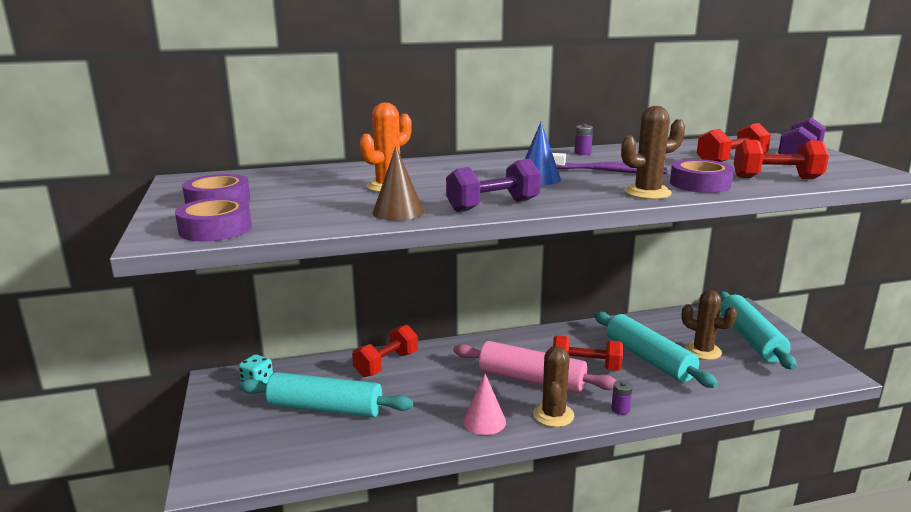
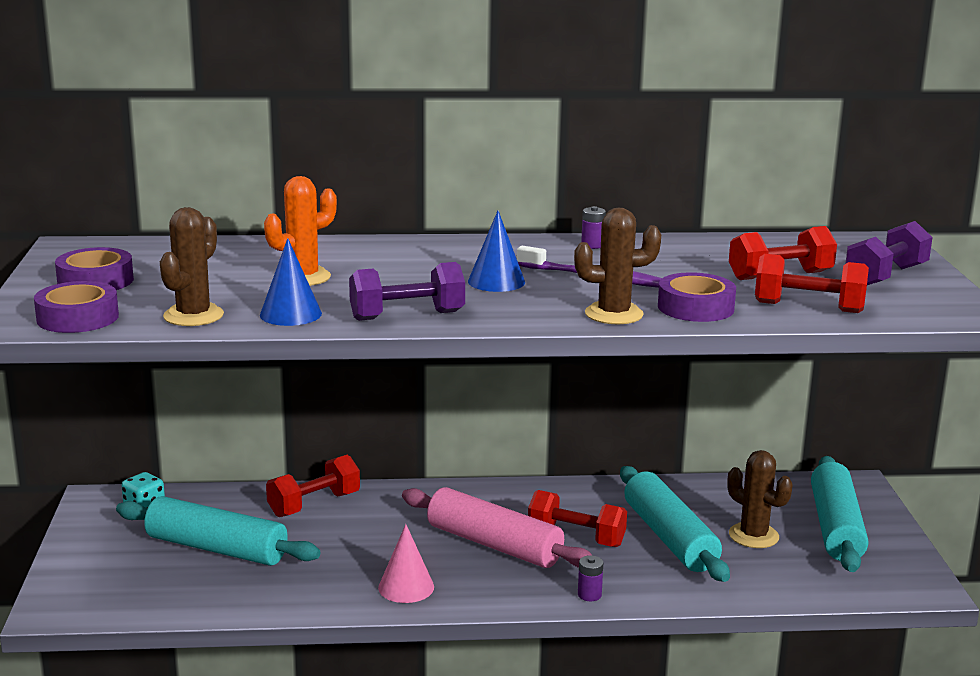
camera: 10 degrees right, 0 degrees up
brown cone [373,146,424,221] -> blue cone [260,238,322,326]
brown cactus [533,346,574,427] -> brown cactus moved to [160,207,224,326]

